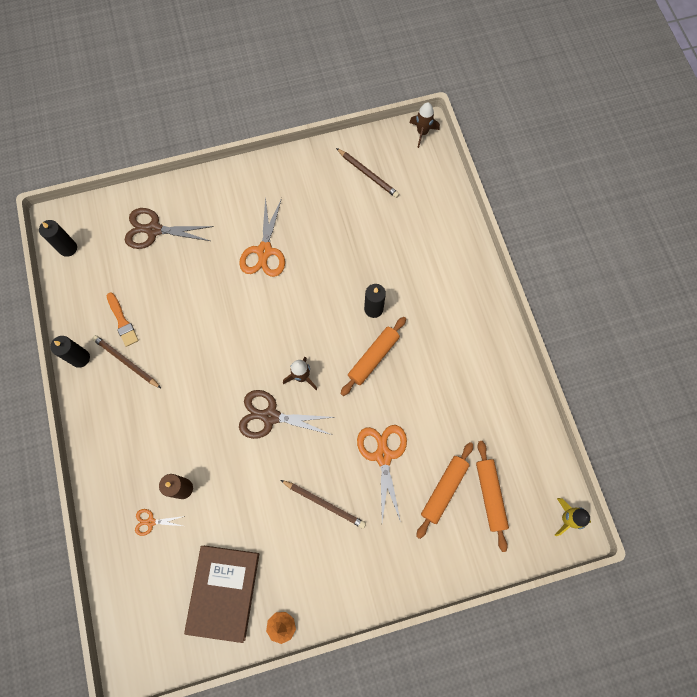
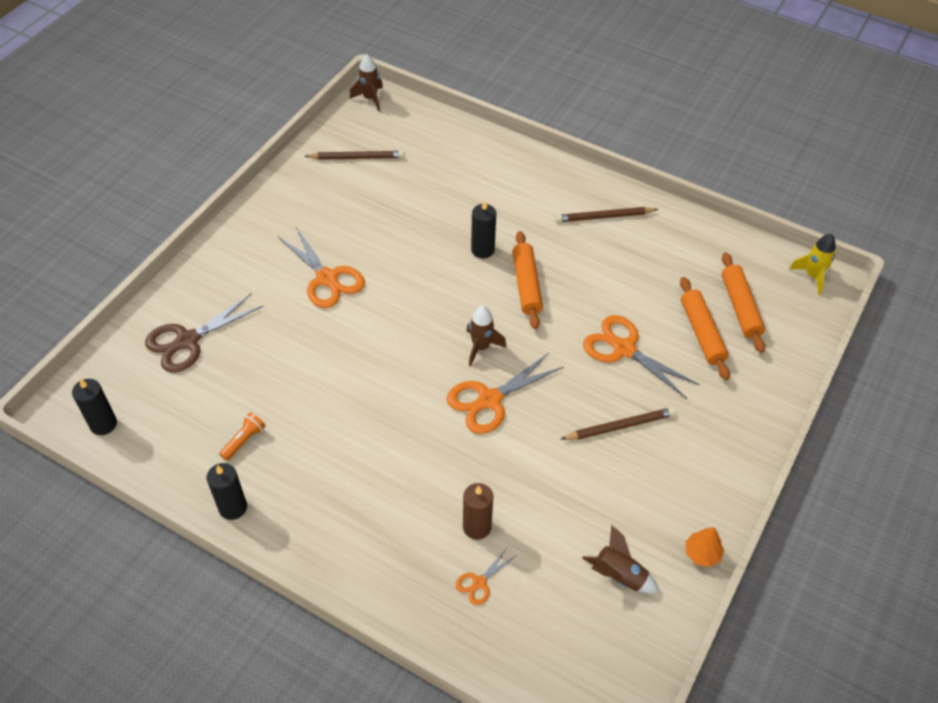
camera: 45 degrees left, 20 degrees down
brown pencil [92,335,161,388] -> brown pencil moved to [556,207,658,222]
orange brush [107,292,139,347] -> orange flashlight [219,412,265,461]
brown book [184,546,259,643] -> brown rocket [582,525,660,594]
brown scissors [239,390,335,439] -> orange scissors [447,352,564,434]
orange rolling pin [476,441,509,552] -> orange rolling pin turned 45 degrees clockwise [722,252,765,353]

